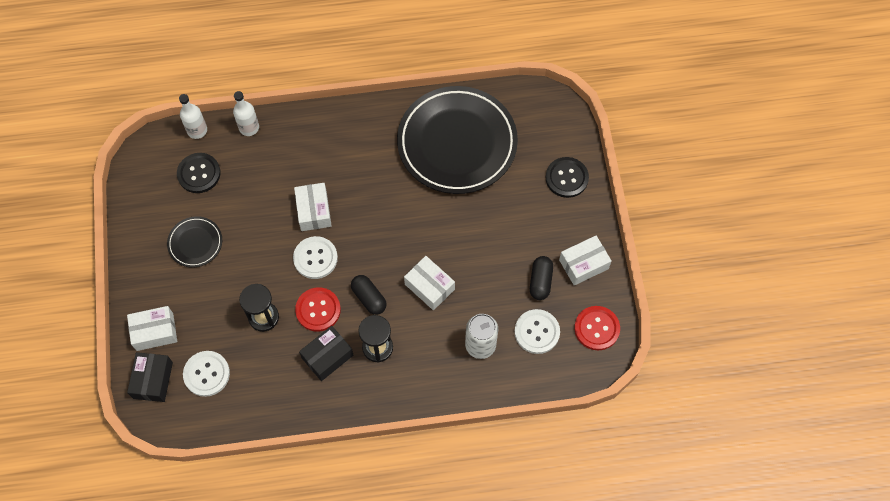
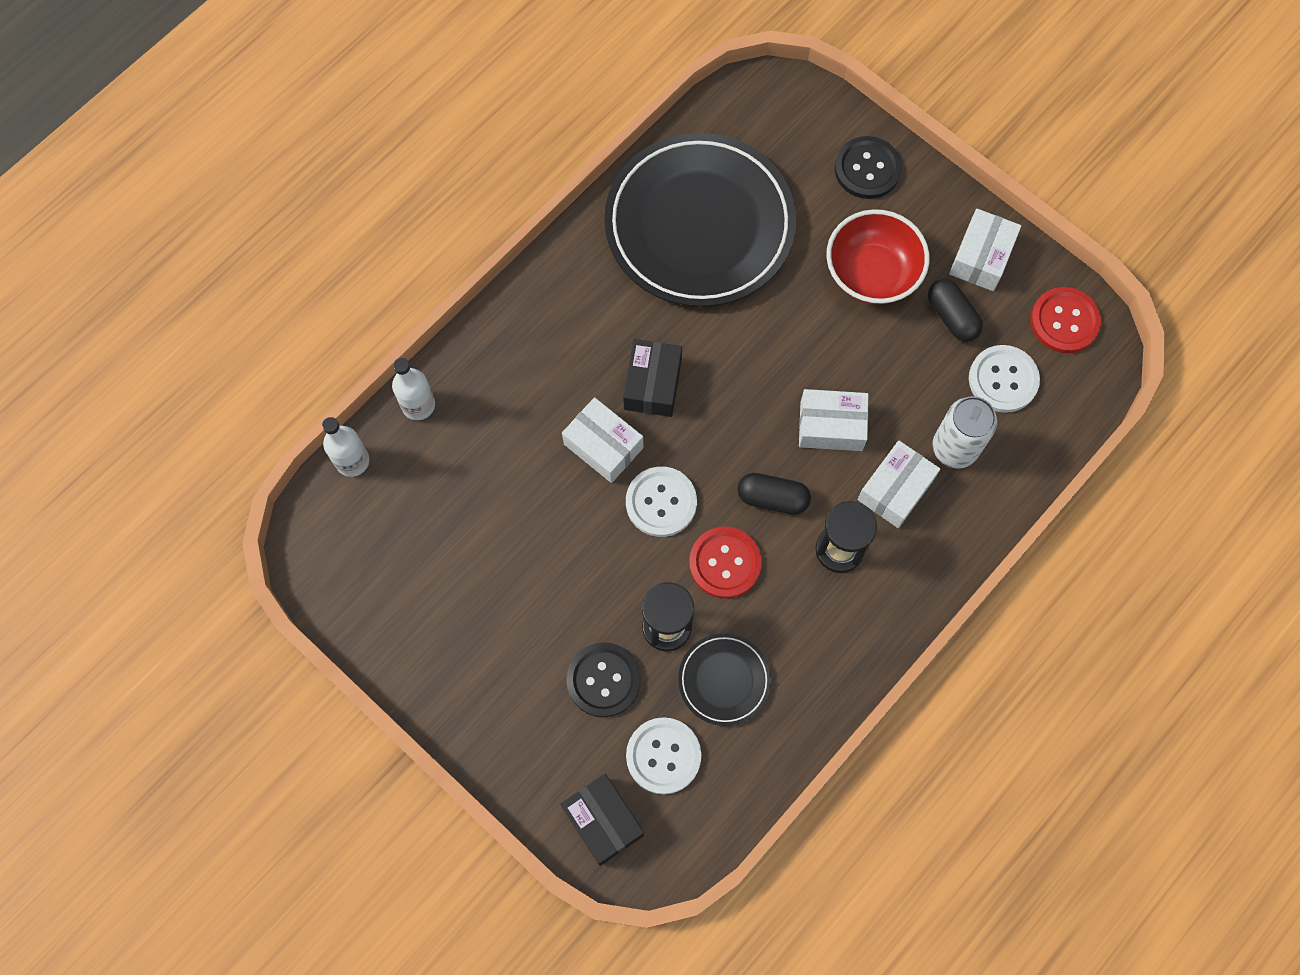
camera: 40 degrees left, 5 degrees up
white box [127,306,177,351] -> white box moved to [858,441,940,528]
black plate [167,216,222,268] -> black plate moved to [678,633,771,726]
black button [177,153,221,193] -> black button moved to [566,642,641,718]
black box [299,326,353,381] -> black box moved to [623,339,682,417]
none -> red bowl [826,209,930,305]

